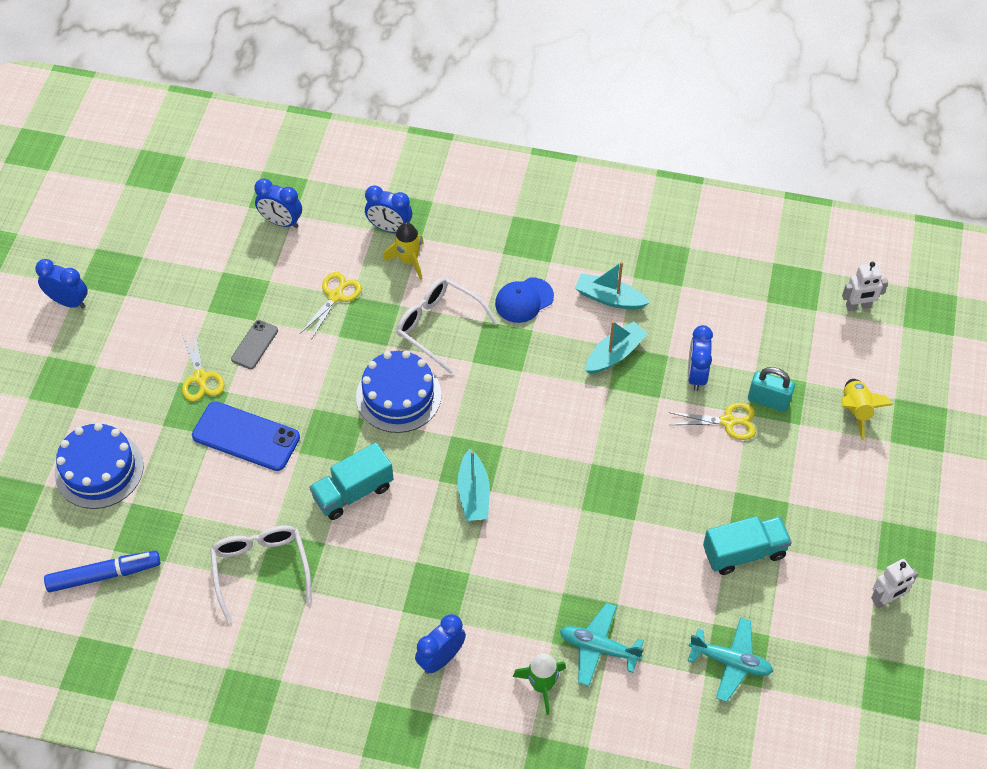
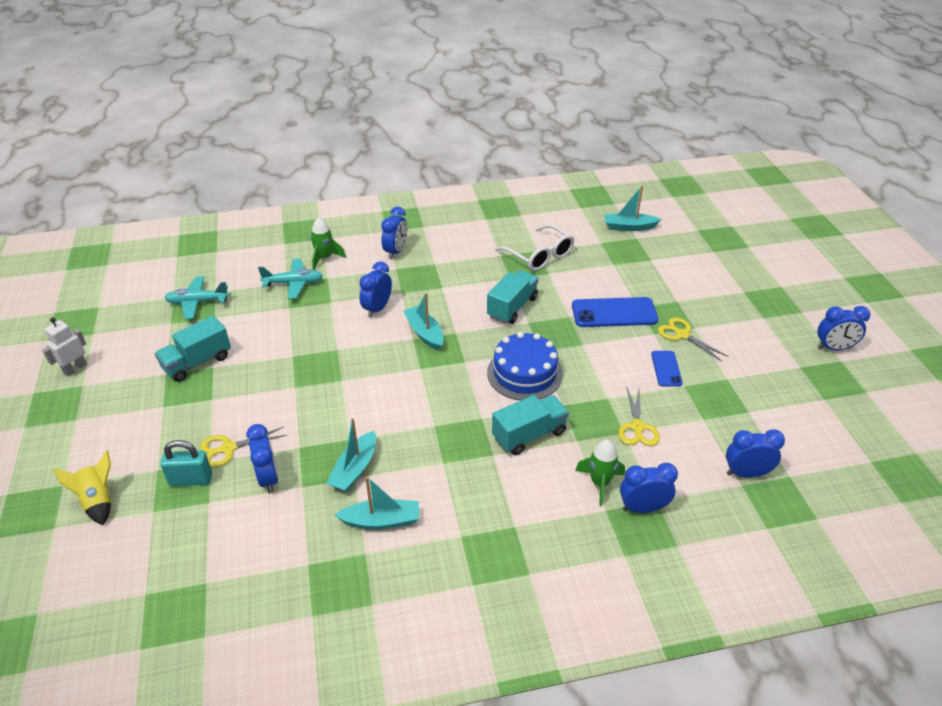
camera: 155 degrees right, 15 degrees down
blue marker [44,551,160,592] -> turquoise boat [604,186,661,231]
blue cake [55,423,144,509] -> none
grey phone [231,320,278,369] -> blue phone [651,351,683,387]
yellow rocket [383,222,424,280] -> green rocket [575,440,625,506]
white glasses [397,278,498,374] -> turquoise truck [492,395,569,455]
blue cap [495,277,554,323] -> none
white robot [842,262,888,311] -> none
none -> blue clock [359,261,392,318]

